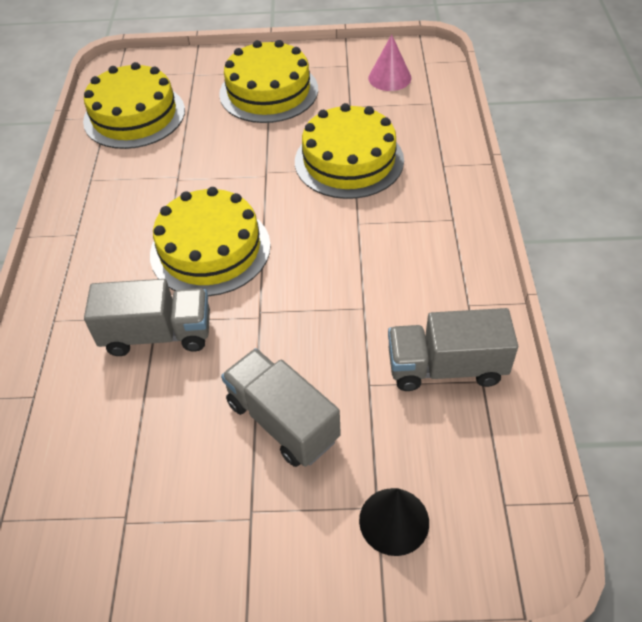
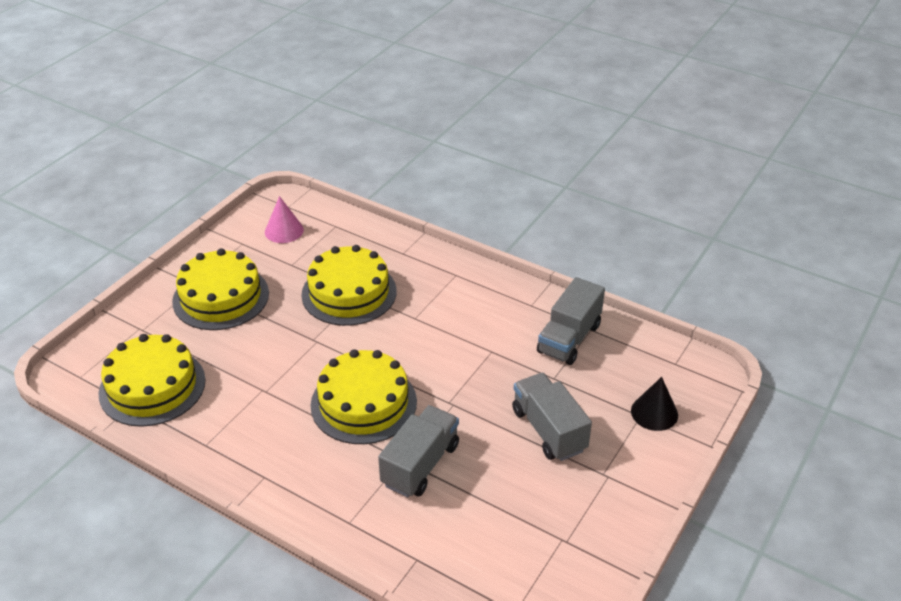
camera: 60 degrees left, 10 degrees down
grey truck [221,348,341,467] -> grey truck turned 75 degrees clockwise [512,373,592,461]

